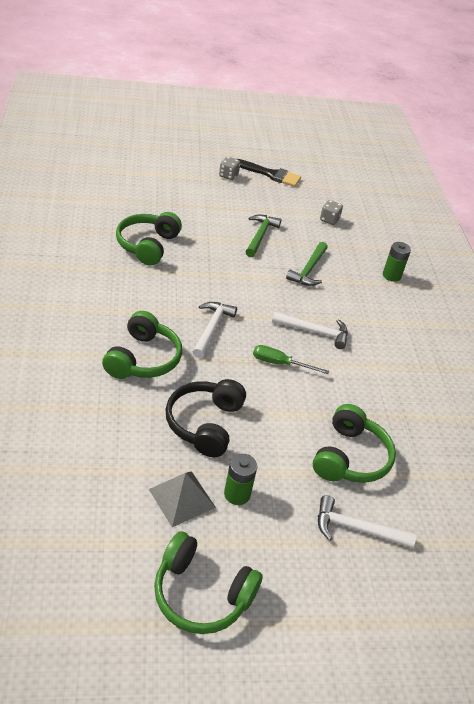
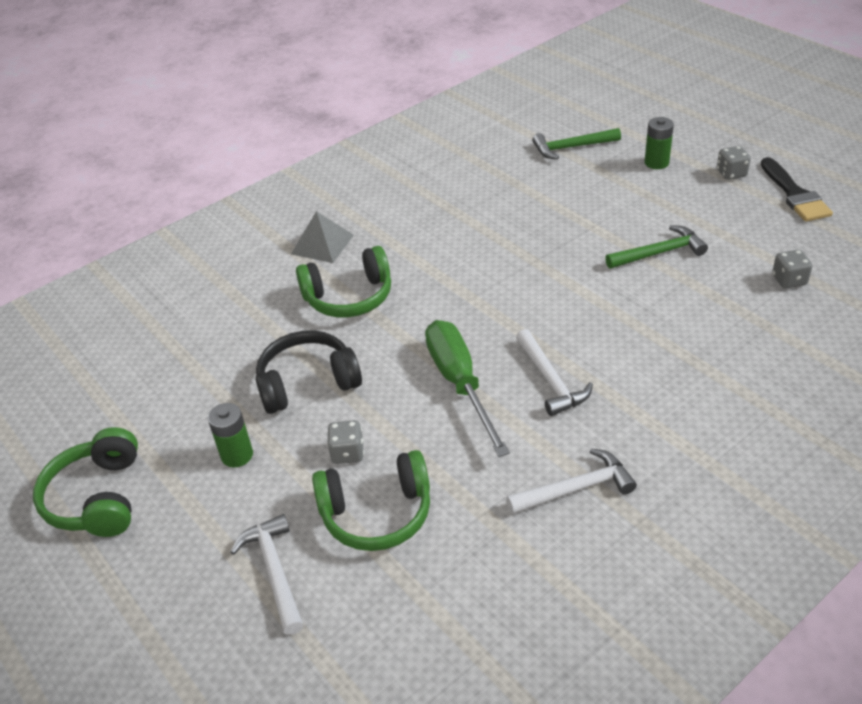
camera: 65 degrees right, 0 degrees up
green headphones [116,212,182,266] -> none
grey pyramid [149,471,216,527] -> grey pyramid moved to [291,211,354,263]
white hammer [193,302,237,358] -> white hammer moved to [506,448,637,514]
green screwdriver [253,345,329,374] -> green screwdriver [425,320,510,457], size x1.74
green hammer [286,242,328,286] -> green hammer moved to [532,128,621,159]
green battery [383,242,411,282] -> green battery moved to [645,117,674,169]
none -> grey dice [327,420,364,464]

